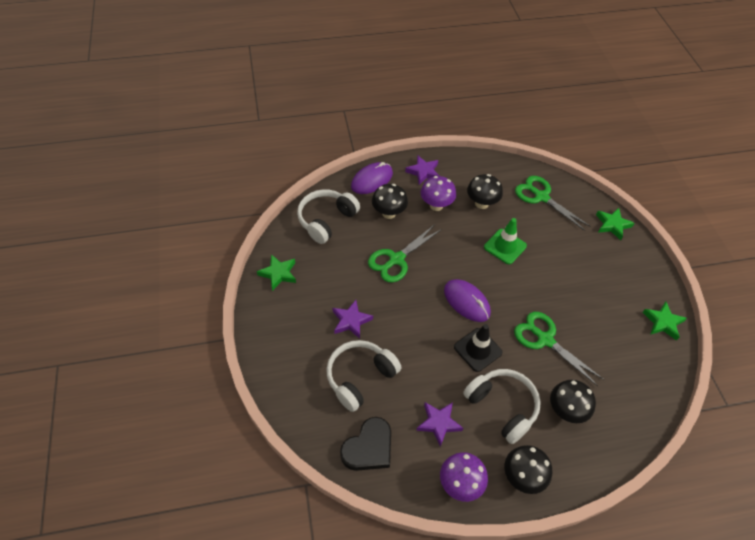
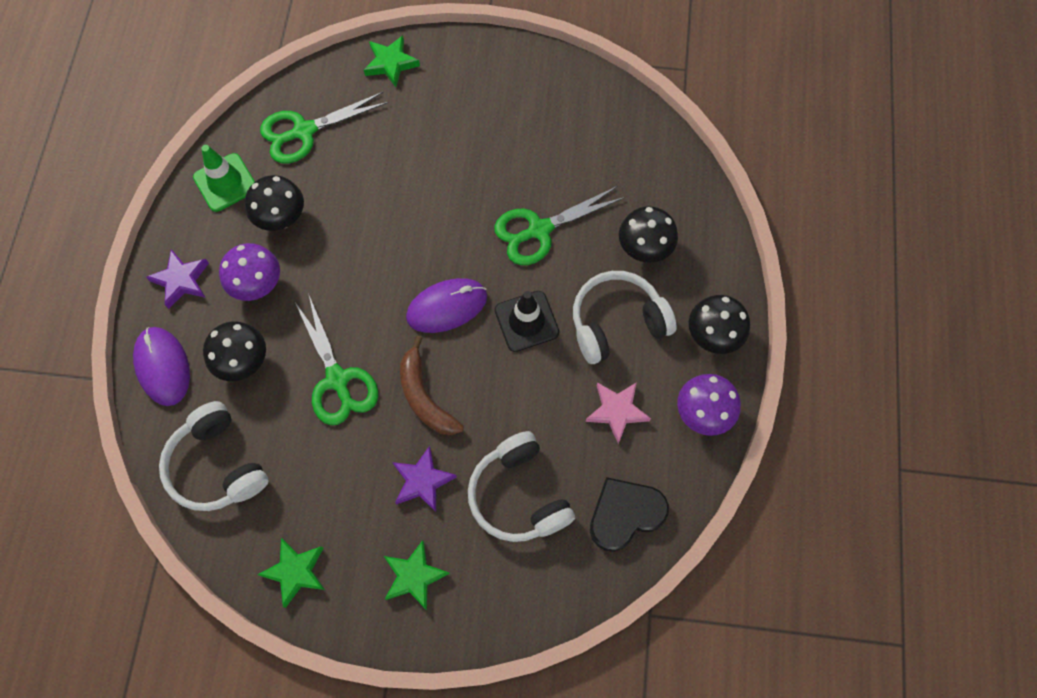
camera: 70 degrees left, 15 degrees up
black heart [340,417,391,471] -> black heart turned 90 degrees counterclockwise [590,477,669,552]
purple star [416,402,463,447] -> pink star [586,382,651,444]
green traffic cone [484,218,527,264] -> green traffic cone moved to [193,145,255,212]
green star [642,302,687,341] -> green star moved to [384,540,450,610]
none -> brown banana [400,336,464,435]

